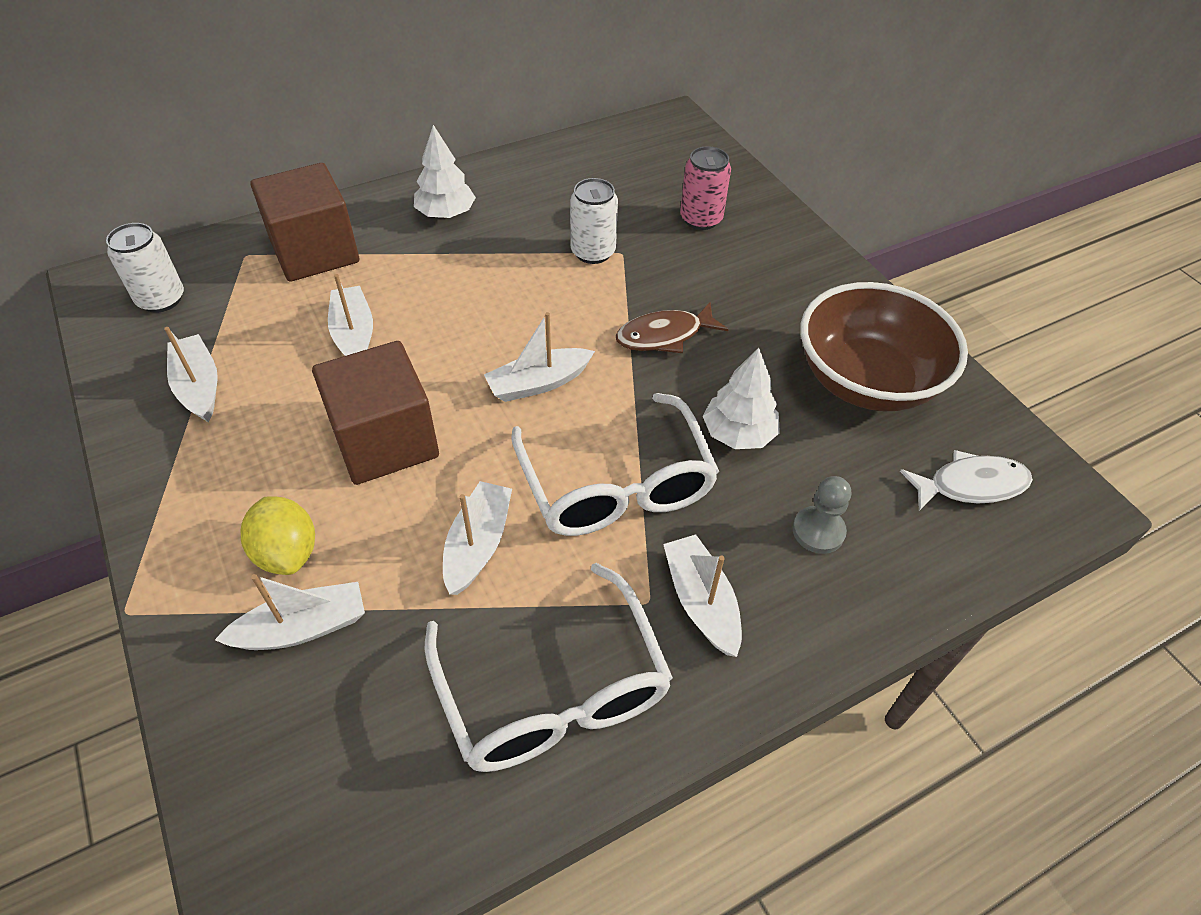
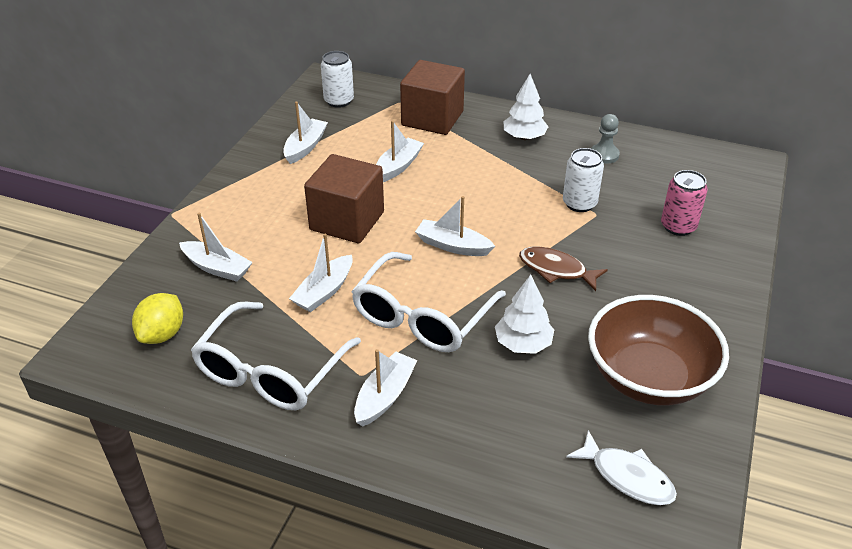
camera: 50 degrees right, 10 degrees down
yellow lemon [241,496,315,575] -> yellow lemon moved to [132,293,183,344]
white boat [443,481,512,595] -> white boat turned 150 degrees clockwise [289,234,353,312]
grey pawn [793,476,851,554] -> grey pawn moved to [591,114,620,164]

